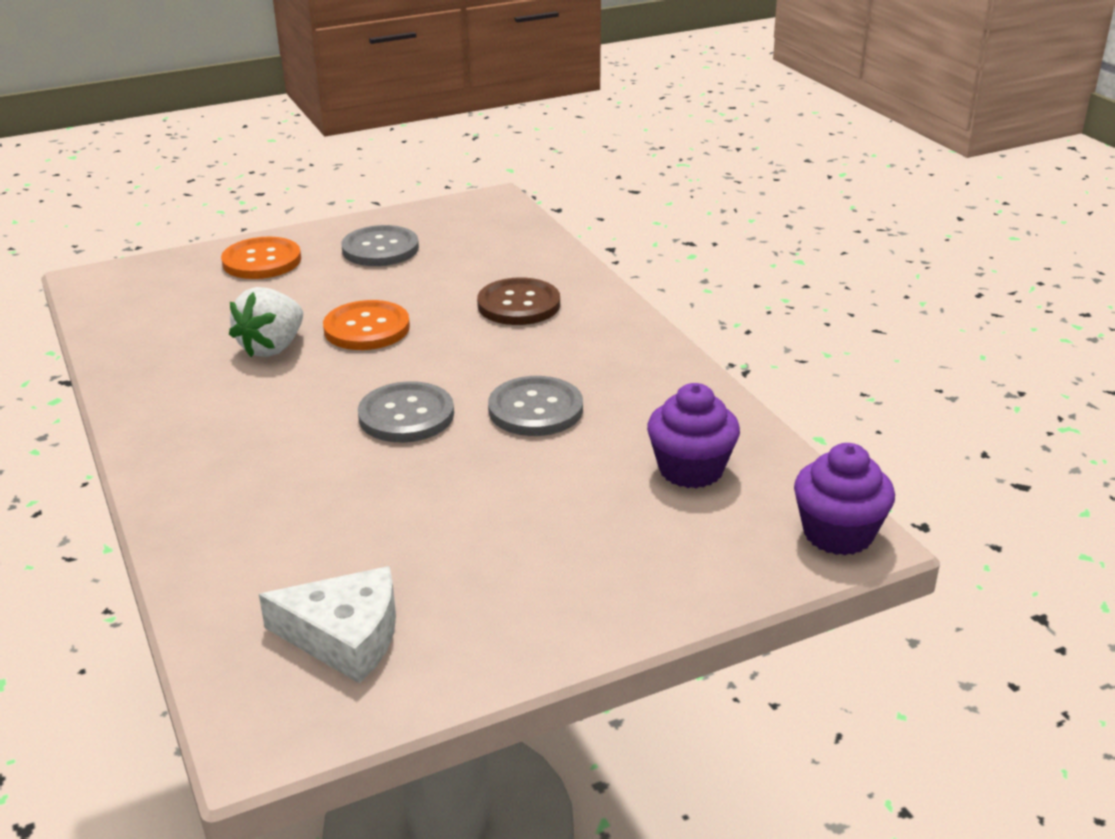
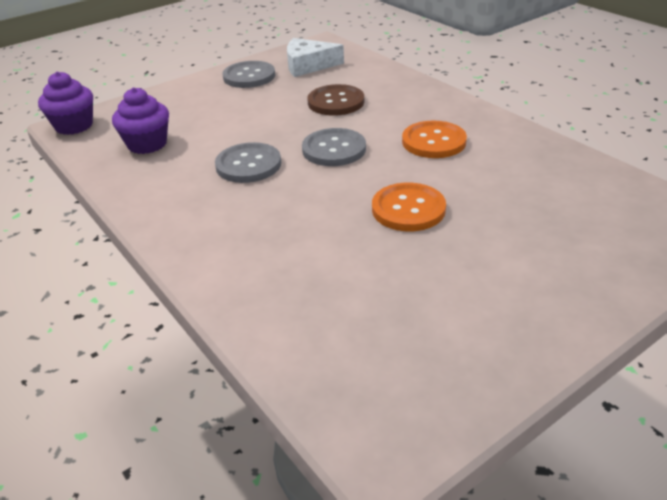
camera: 170 degrees right, 5 degrees up
orange button [221,237,301,279] -> orange button moved to [402,121,467,158]
white strawberry [229,287,303,357] -> none
grey button [341,225,419,266] -> grey button moved to [222,61,275,88]
brown button [477,277,560,325] -> brown button moved to [308,84,364,116]

